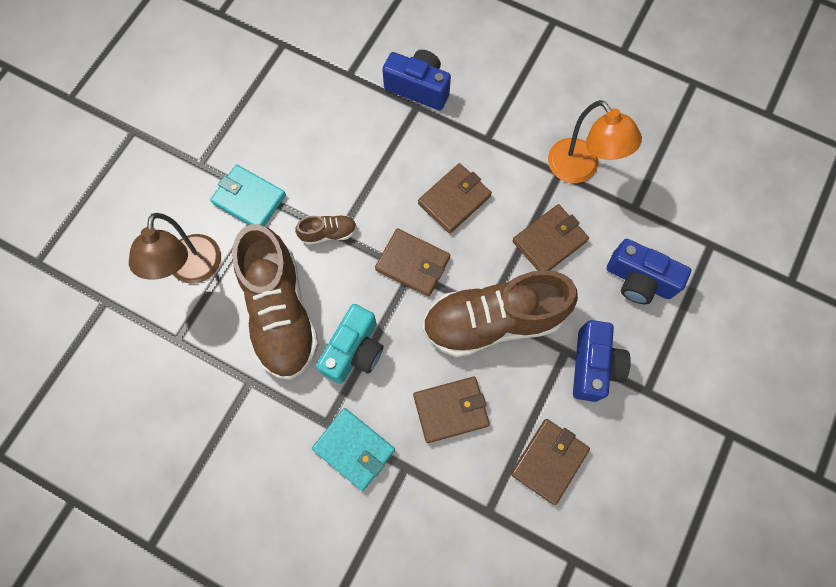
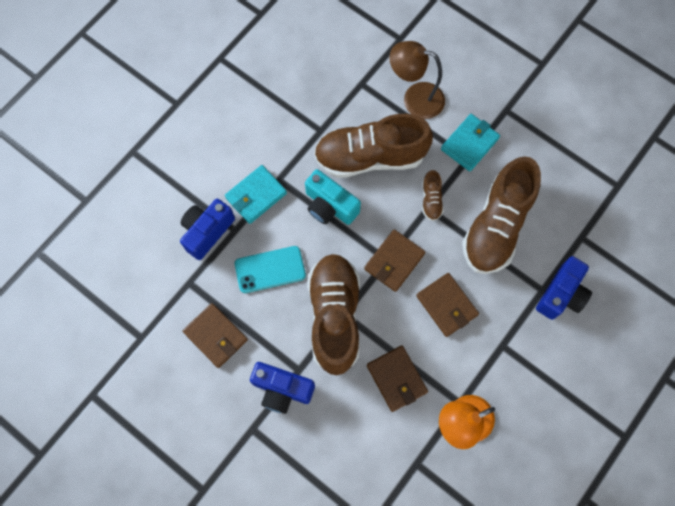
camera: 100 degrees right, 0 degrees up
brown wallet [413,377,490,443] -> turquoise phone [235,246,306,293]
blue camera [607,239,691,304] -> blue camera moved to [180,199,235,260]
none -> brown shoe [462,156,541,274]

